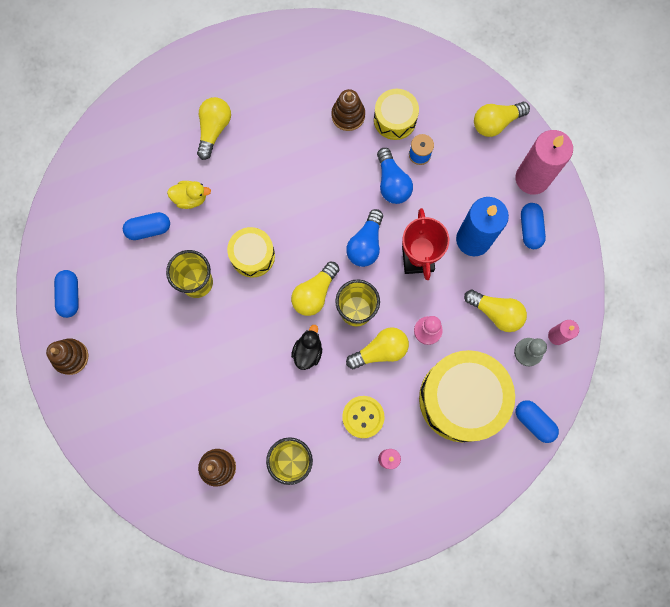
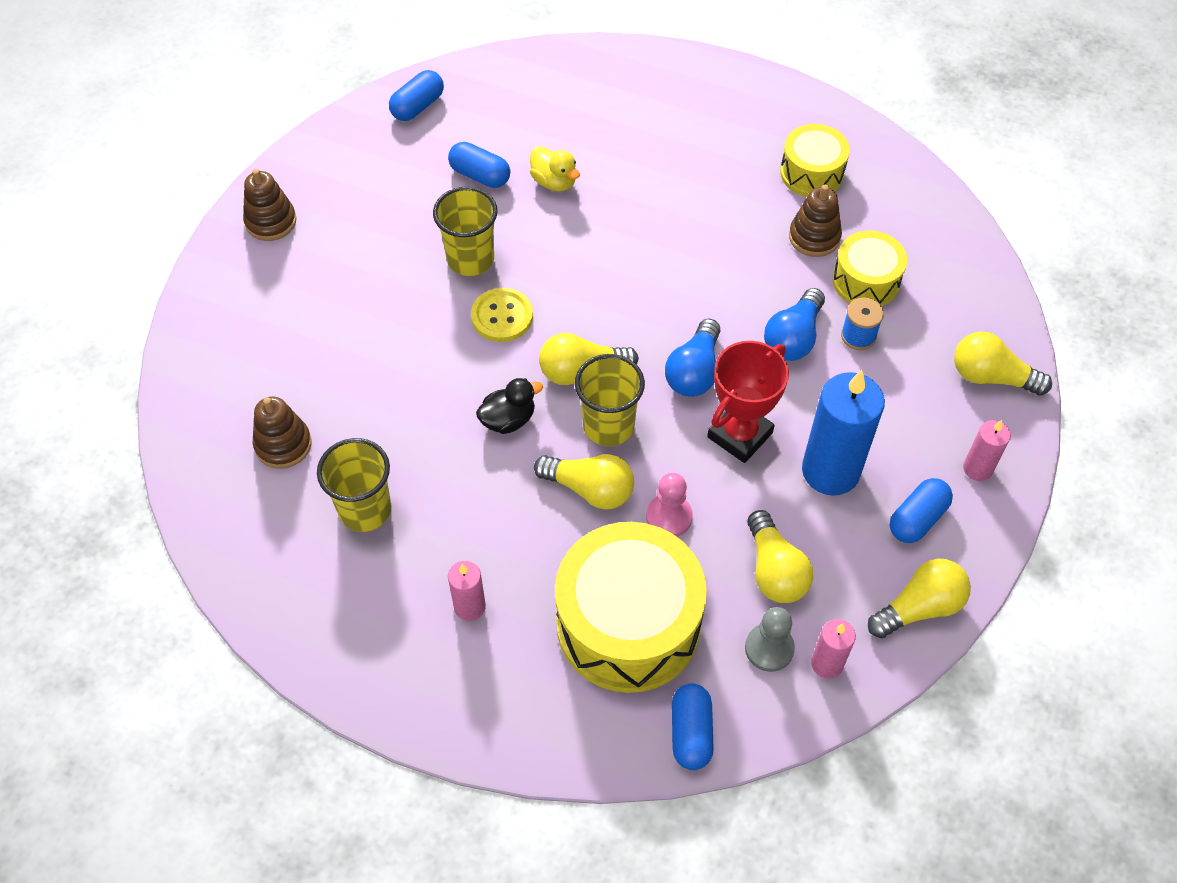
camera: 45 degrees right, 20 degrees down
blue capsule [54,270,79,318] -> blue capsule moved to [389,70,444,121]
yellow light bulb [197,97,231,160] -> yellow light bulb moved to [868,559,971,638]
yellow drum [227,227,275,278] -> yellow drum moved to [780,124,850,197]
yellow button [342,396,385,438] -> yellow button moved to [471,288,533,342]
blue light bulb [346,209,383,267] -> blue light bulb turned 45 degrees counterclockwise [665,319,720,397]
pink candle [515,130,573,195] -> pink candle [963,420,1011,481], size x0.51

